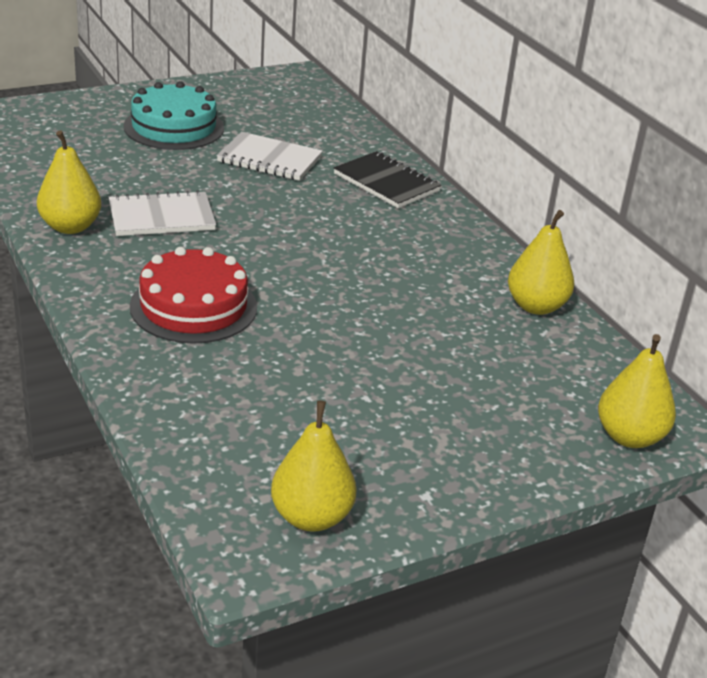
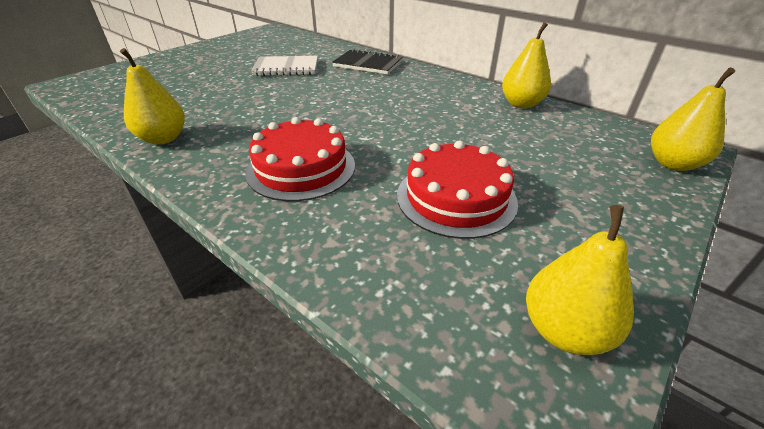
camera: 20 degrees left, 5 degrees up
white notebook [109,190,216,236] -> none
turquoise cake [123,81,224,150] -> none
none -> red cake [397,141,518,239]

